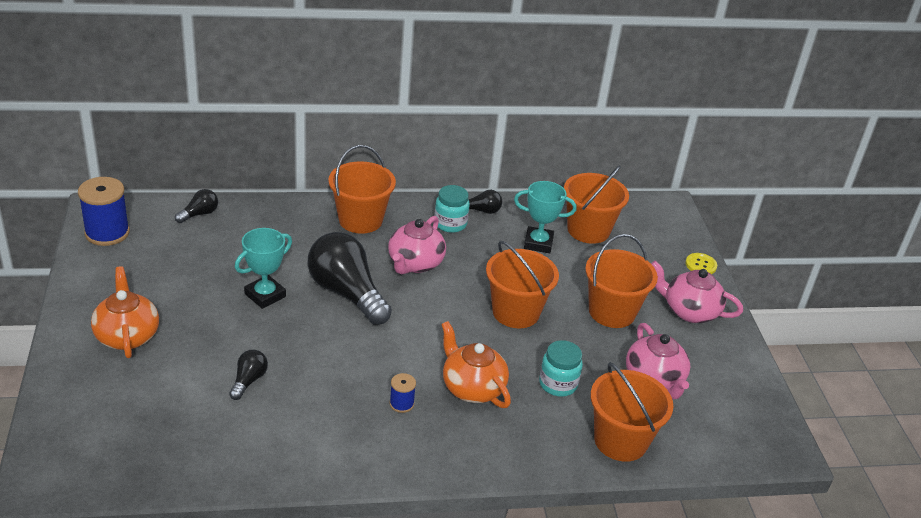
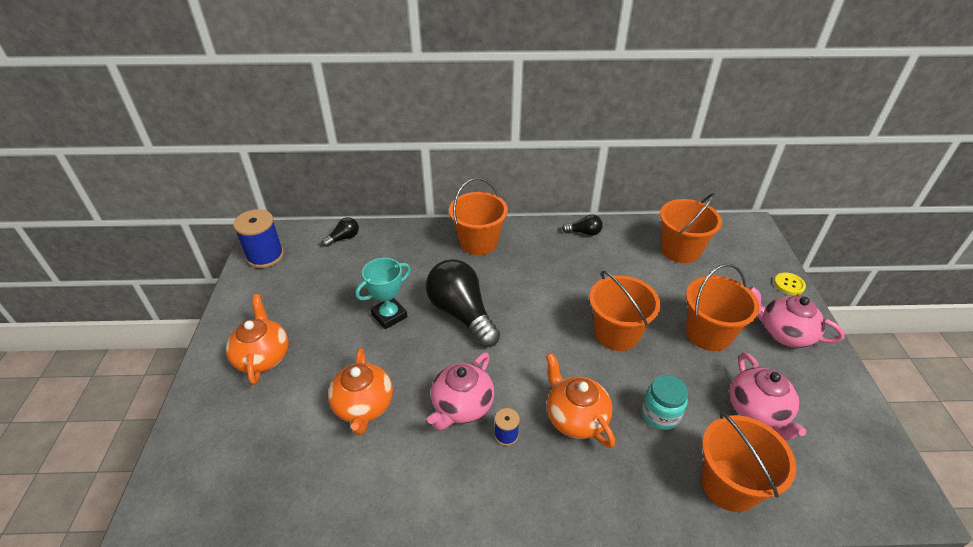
camera: 10 degrees right, 5 degrees up
black light bulb [229,350,268,400] -> orange teapot [328,348,393,435]
pink teapot [388,216,446,274] -> pink teapot moved to [427,352,495,430]
turquoise jar [434,185,470,233] -> none
turquoise trophy [514,181,576,253] -> none

